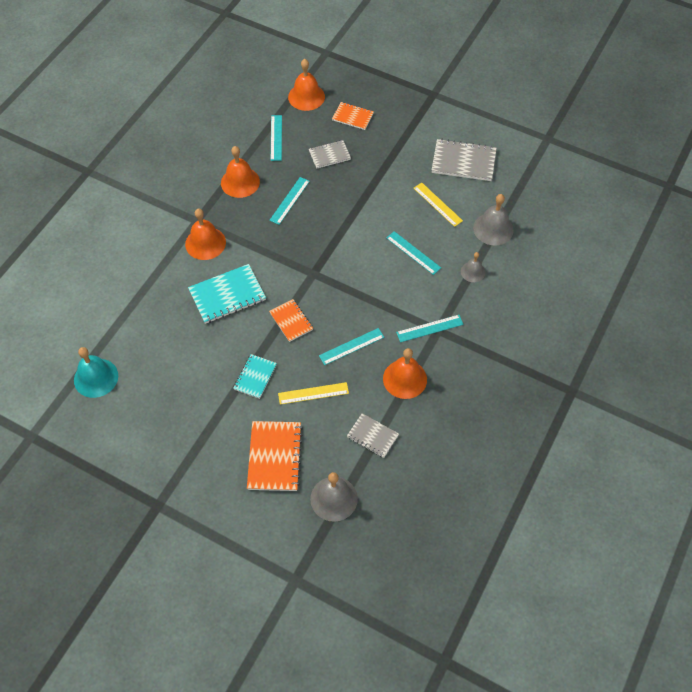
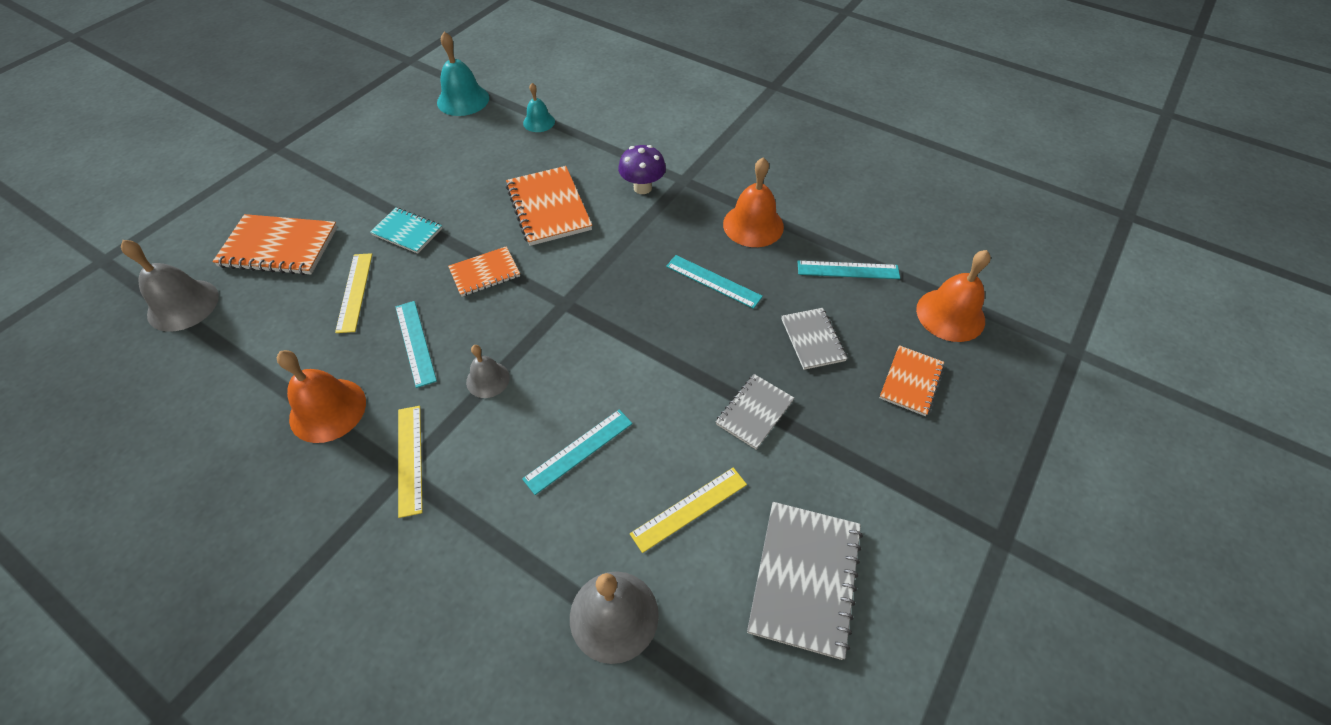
camera: 95 degrees right, 5 degrees down
orange bell [185,209,226,260] -> purple mushroom [618,145,666,194]
turquoise notebook [188,264,266,324] -> orange notebook [506,166,592,246]
grey notebook [347,413,399,458] -> grey notebook moved to [716,374,794,449]
turquoise ruler [396,315,464,342] -> yellow ruler [398,406,423,518]
grey bell [461,252,485,282] -> grey bell moved to [466,345,510,398]
none -> turquoise bell [523,83,555,132]

